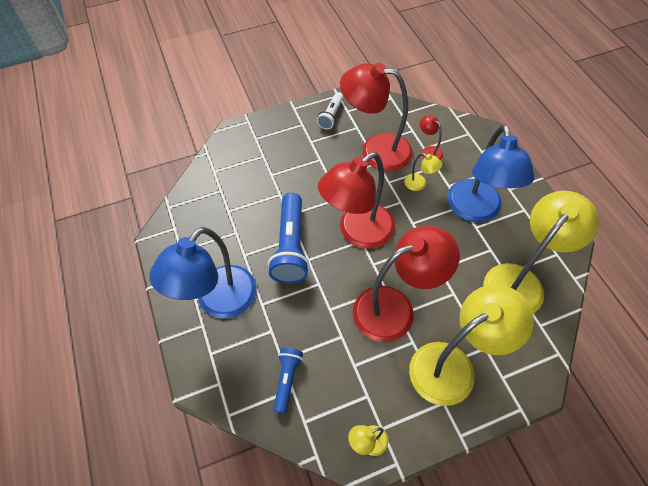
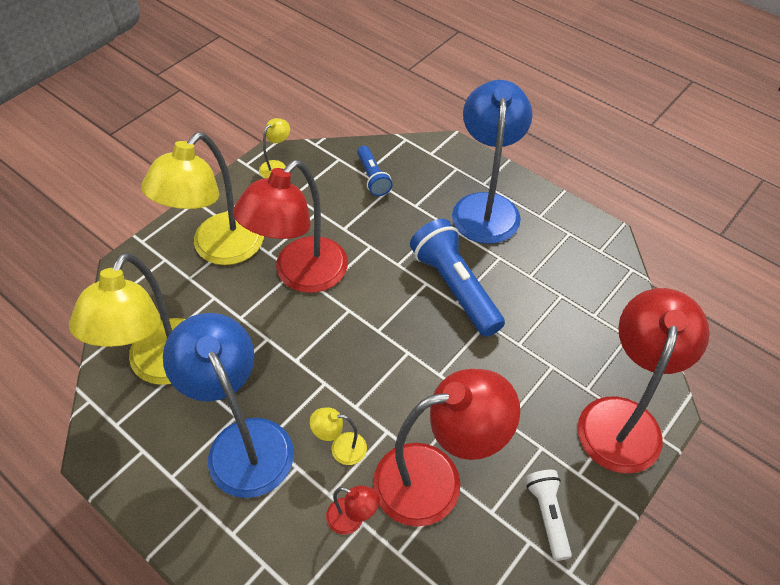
camera: 150 degrees right, 5 degrees down
red lamp [318,152,395,249] -> red lamp moved to [578,288,710,473]

